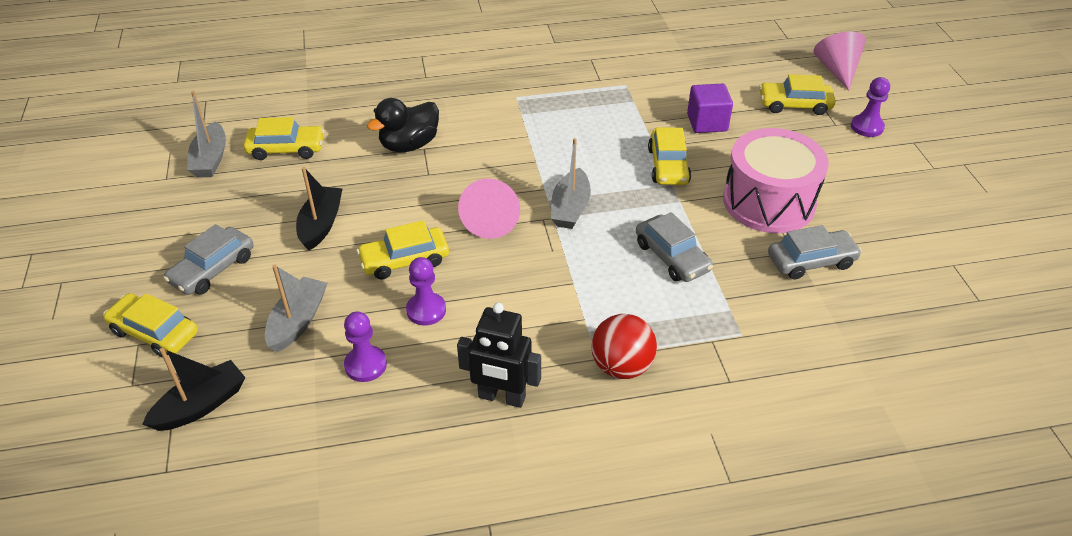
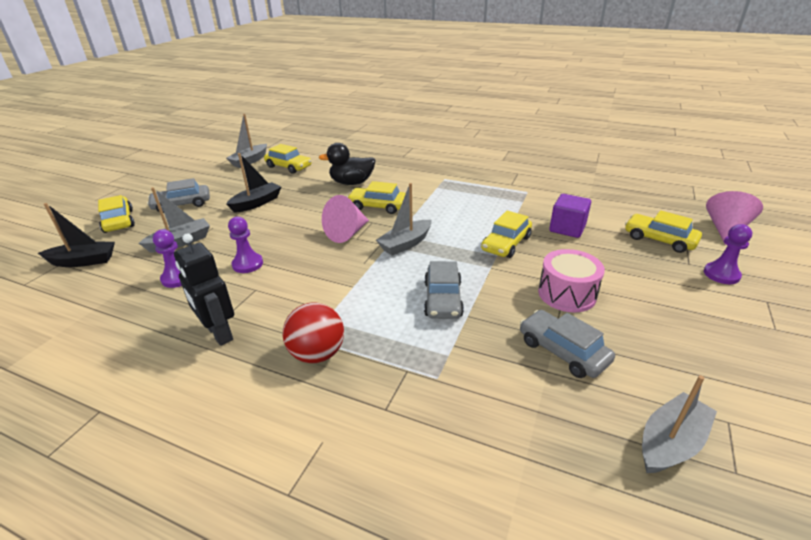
camera: 35 degrees right, 10 degrees down
yellow car [357,220,449,280] -> yellow car moved to [347,181,406,214]
pink drum [723,128,829,233] -> pink drum [538,249,605,312], size x0.65
grey car [768,225,862,279] -> grey car turned 150 degrees counterclockwise [520,310,615,378]
none -> grey boat [642,375,717,473]

